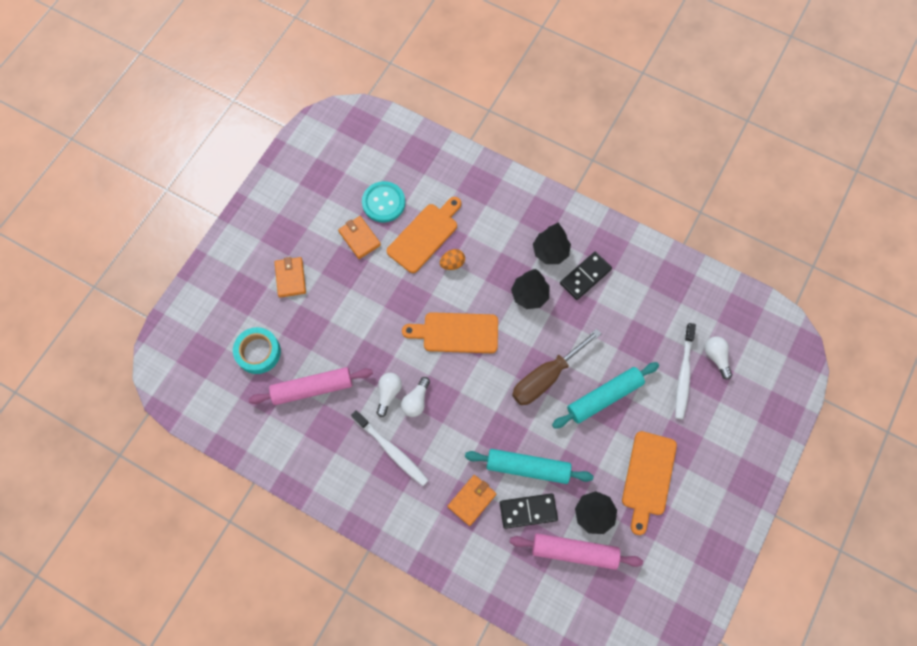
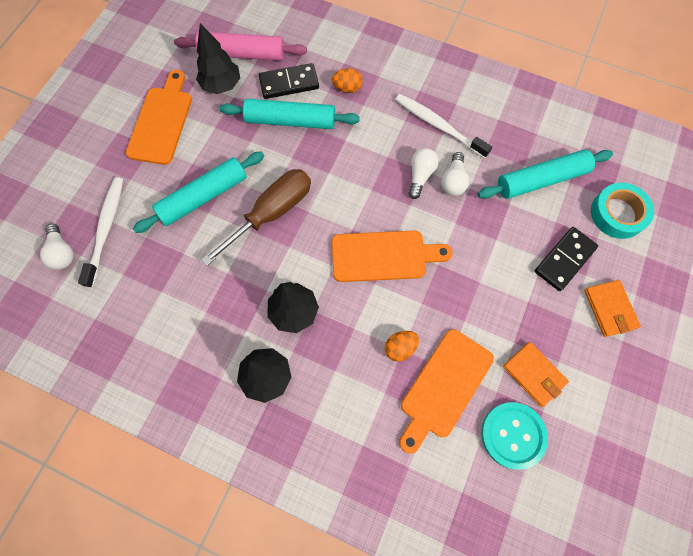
camera: 175 degrees right, 0 degrees up
pink rolling pin [248,367,373,405] -> turquoise rolling pin [478,149,613,199]
orange wallet [448,475,496,526] -> orange egg [332,68,363,93]
black domino [560,252,612,300] -> black domino moved to [534,227,598,291]

